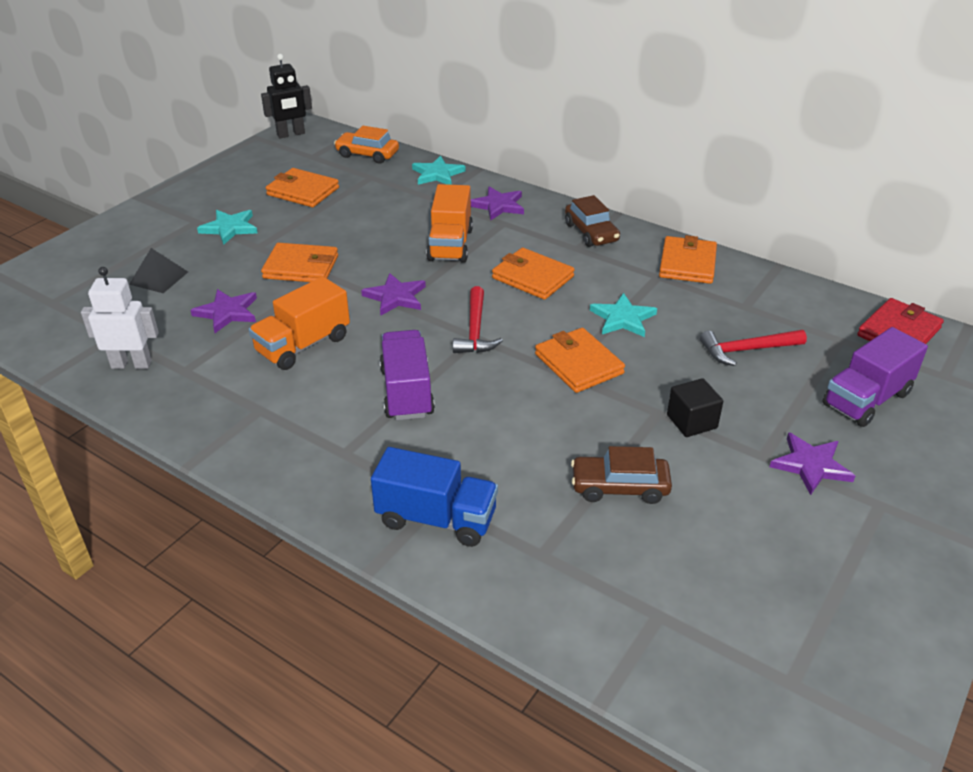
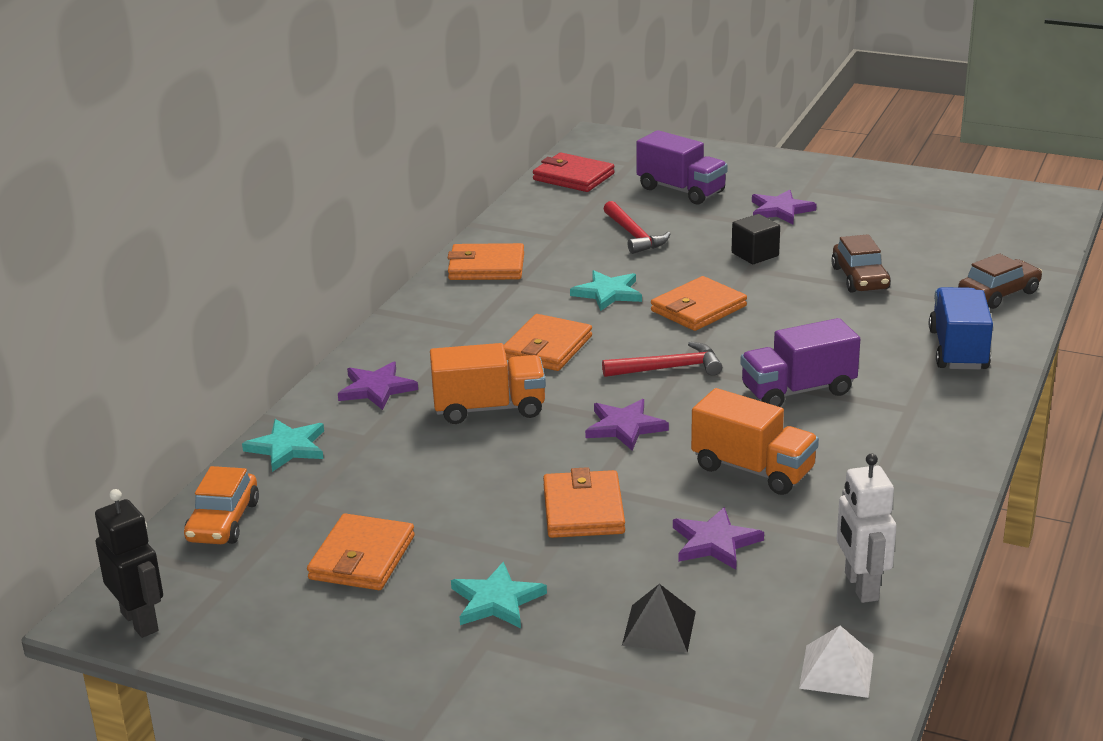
camera: 100 degrees left, 10 degrees down
brown car [565,195,620,247] -> brown car moved to [958,253,1042,309]
none -> white pyramid [799,626,874,698]

